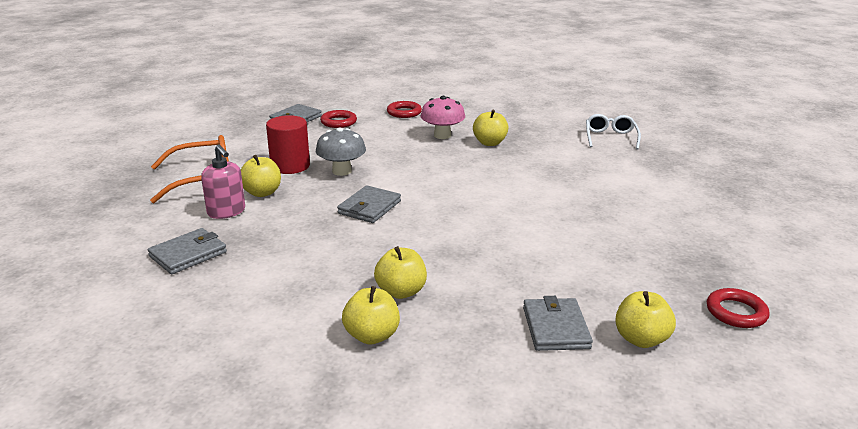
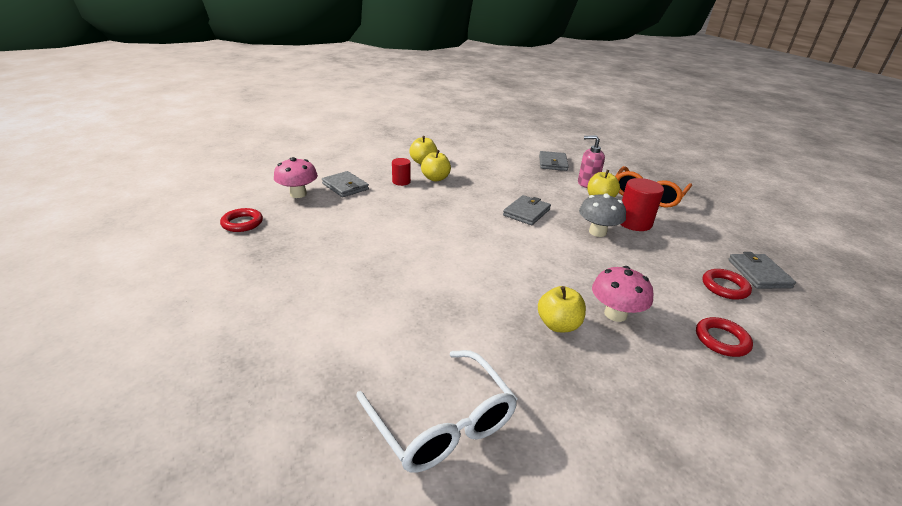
camera: 140 degrees right, 5 degrees up
grey wallet [337,185,401,223] -> grey wallet turned 45 degrees clockwise [503,195,551,225]
white glasses [586,114,641,149] -> white glasses [356,350,518,473], size x1.53
yellow apple [615,291,676,348] -> pink mushroom [274,157,318,198]
none -> red cylinder [392,158,411,186]

